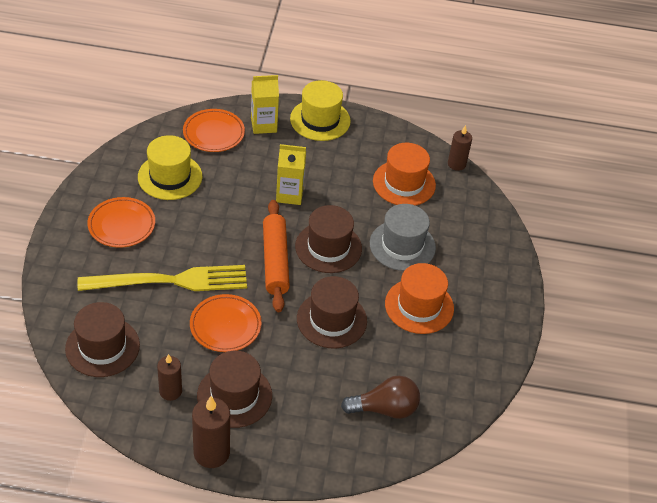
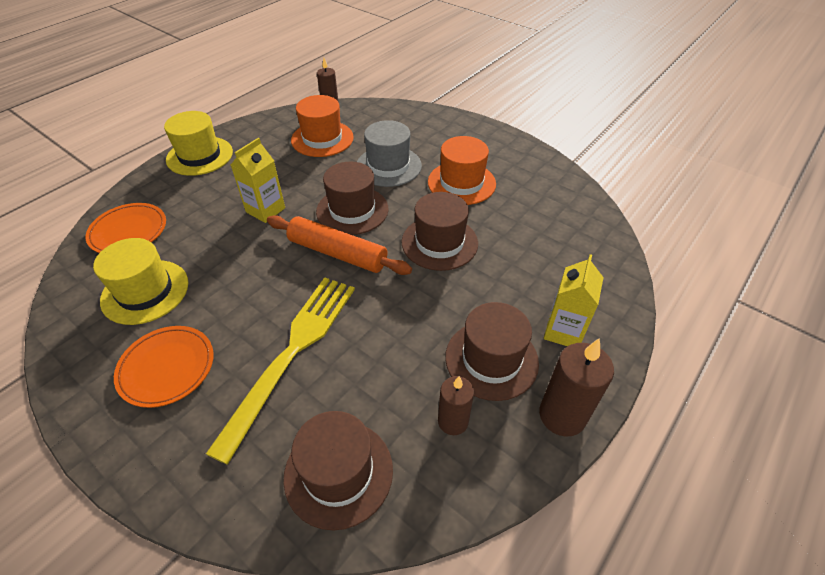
camera: 55 degrees left, 0 degrees up
orange plate [190,294,262,352] -> none
yellow carton [251,75,279,134] -> yellow carton moved to [544,254,604,346]
brown light bulb [341,376,420,419] -> none

